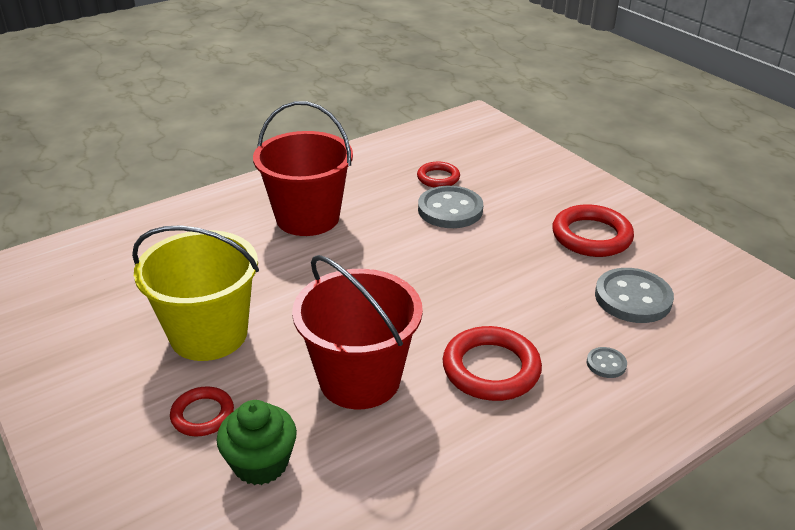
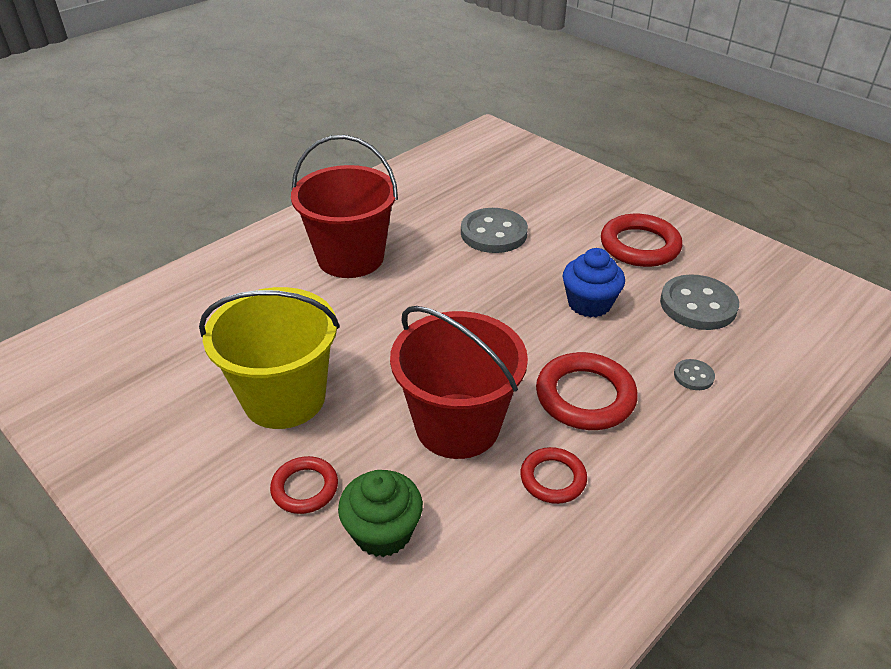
camera: 10 degrees left, 5 degrees up
red ring [417,162,460,187] -> red ring moved to [520,447,587,504]
none -> blue cupcake [563,248,625,318]

